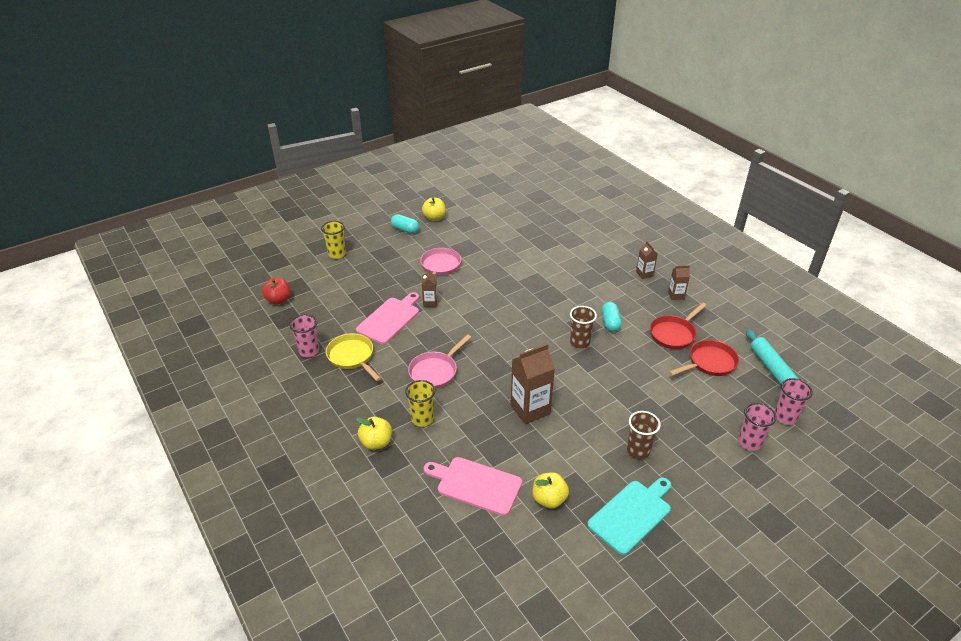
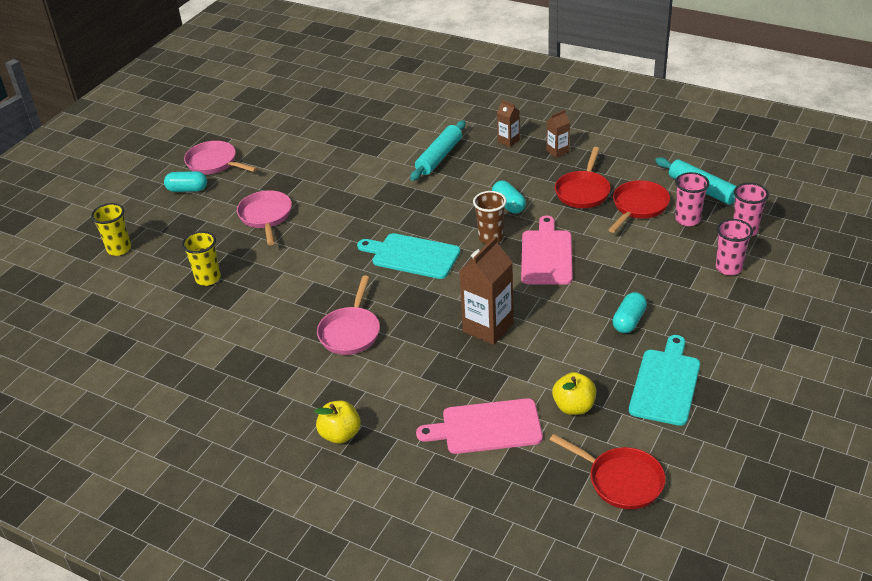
camera: 25 degrees left, 0 degrees up
red apple [262,278,290,305] -> none
pink cup [290,314,319,357] -> pink cup moved to [675,172,709,226]
yellow pan [326,333,381,381] -> none
pink cutting board [356,292,419,344] -> pink cutting board moved to [521,216,573,285]
yellow cup [405,380,436,427] -> yellow cup moved to [182,231,221,286]
yellow apple [422,197,446,221] -> pink pan [184,141,258,174]
brown carton [422,269,437,307] -> none
brown cup [627,411,661,459] -> turquoise capsule [612,292,647,333]
none -> turquoise cutting board [357,233,460,279]
none -> turquoise rolling pin [410,120,466,181]
none -> red pan [550,434,666,509]

